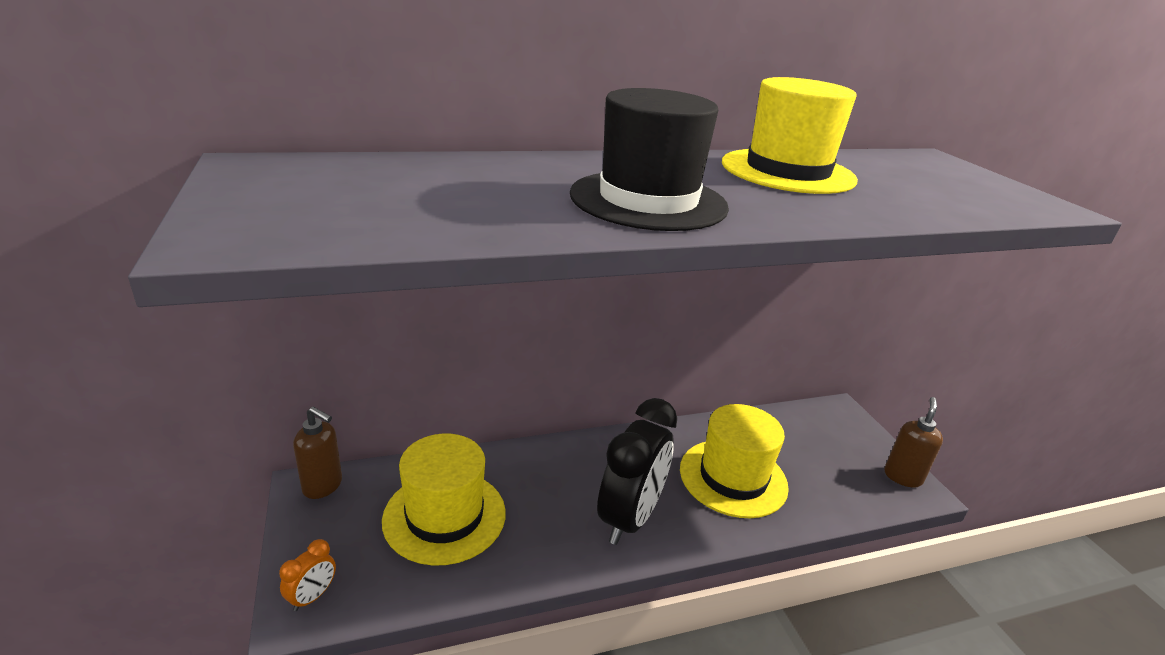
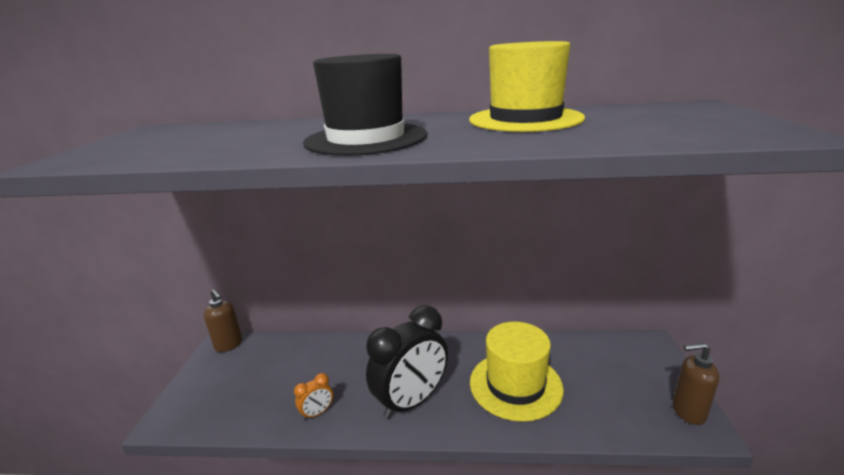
camera: 25 degrees right, 5 degrees down
orange clock [279,539,336,611] -> orange clock moved to [294,373,333,420]
yellow hat [382,434,506,566] -> none
brown soap dispenser [884,397,943,488] -> brown soap dispenser turned 135 degrees counterclockwise [673,342,719,425]

